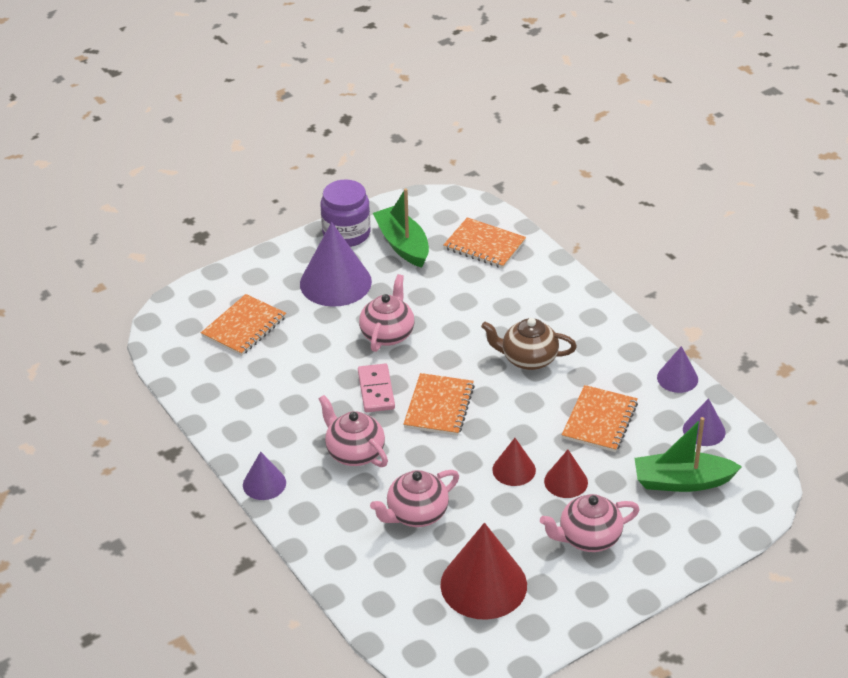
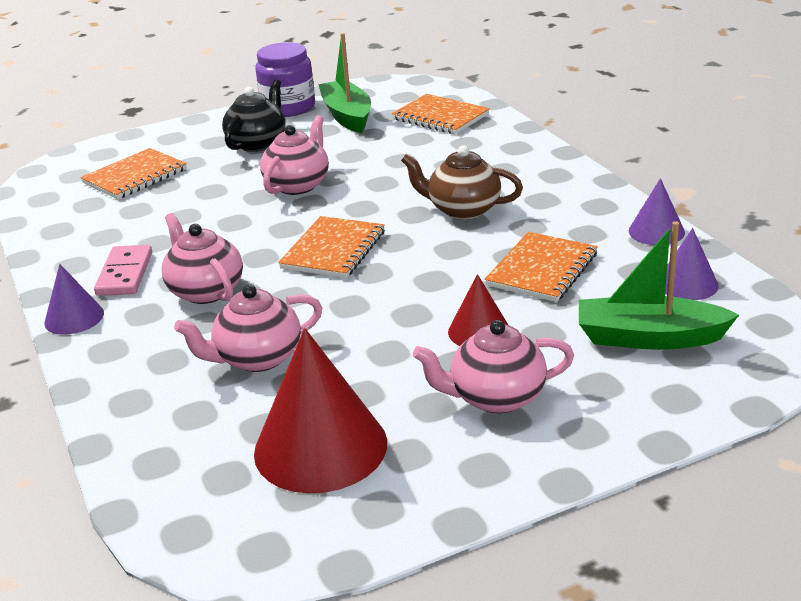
camera: 10 degrees right, 10 degrees down
purple cone [300,222,372,307] -> black teapot [222,79,286,152]
pink domino [358,364,395,412] -> pink domino moved to [94,245,152,296]
red cone [492,438,536,486] -> none

